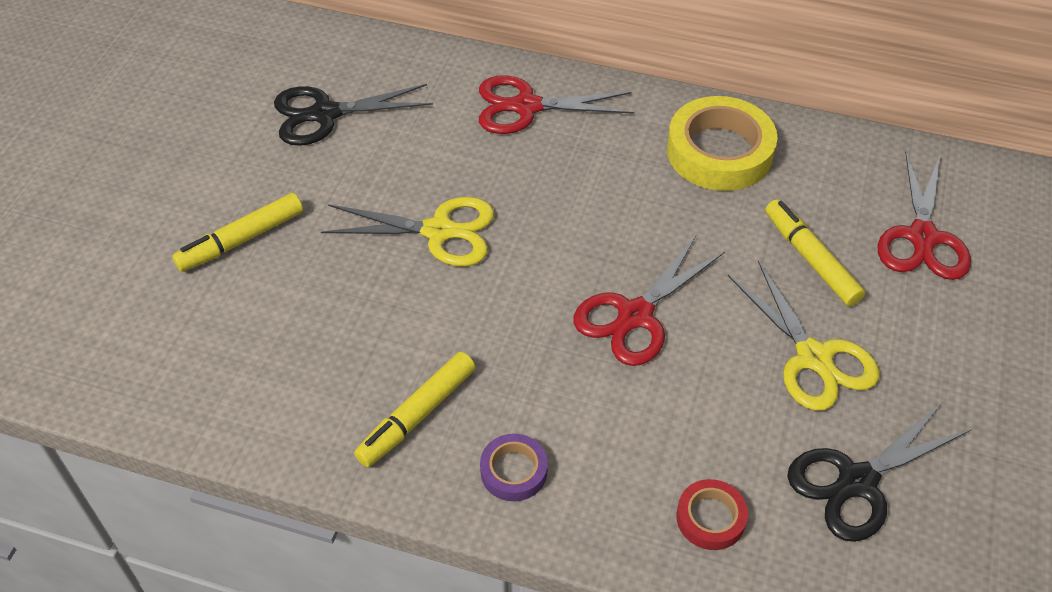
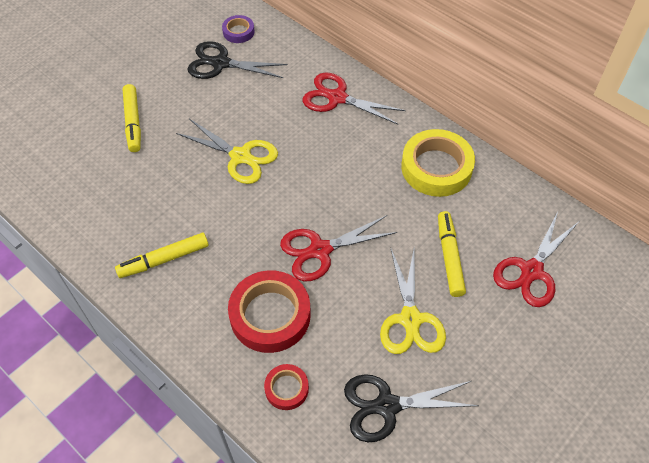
camera: 25 degrees right, 5 degrees up
yellow marker [172,193,303,272] -> yellow marker turned 90 degrees counterclockwise [123,84,141,152]
purple tape [480,434,548,501] -> purple tape moved to [222,15,255,43]
none -> red tape [228,270,311,353]

